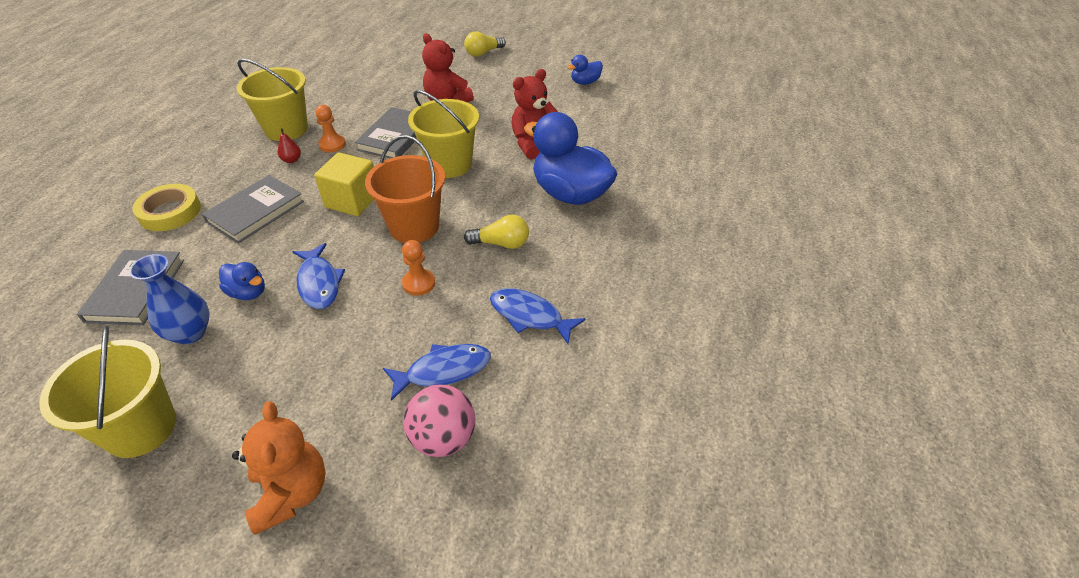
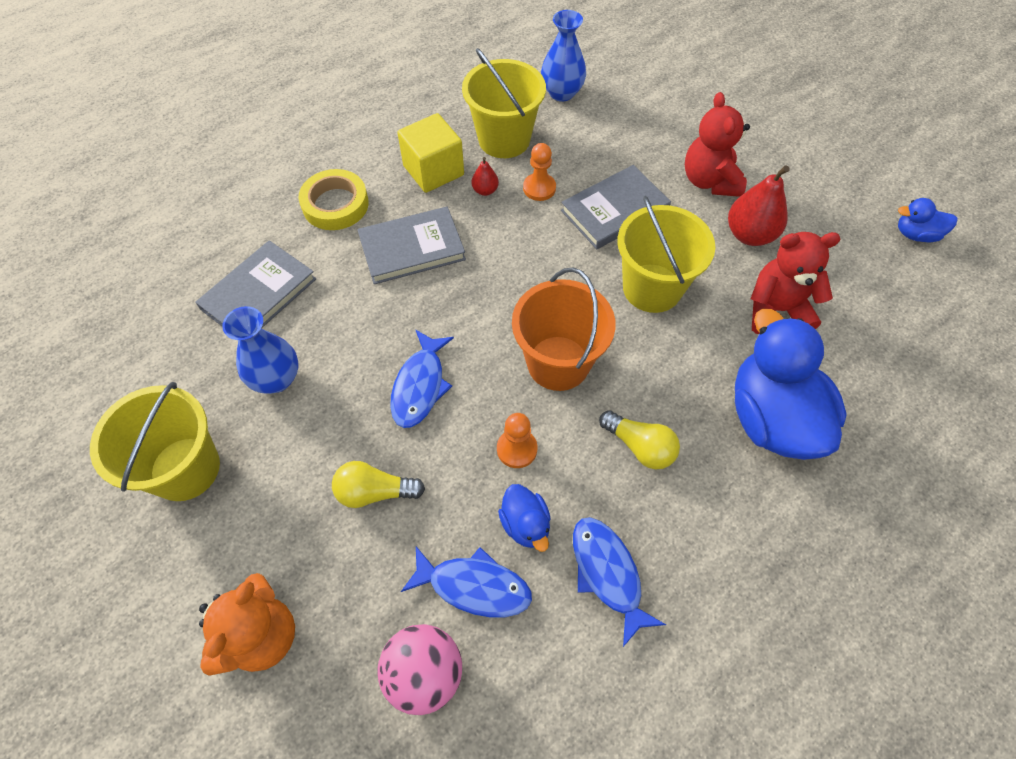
camera: 35 degrees right, 15 degrees up
blue duck [219,262,265,300] -> blue duck moved to [498,484,551,552]
yellow cube [314,152,374,216] -> yellow cube moved to [397,113,464,193]
yellow light bulb [464,31,506,57] -> yellow light bulb moved to [332,461,425,508]
none -> blue vase [541,10,586,102]
none -> red pear [728,165,790,246]

